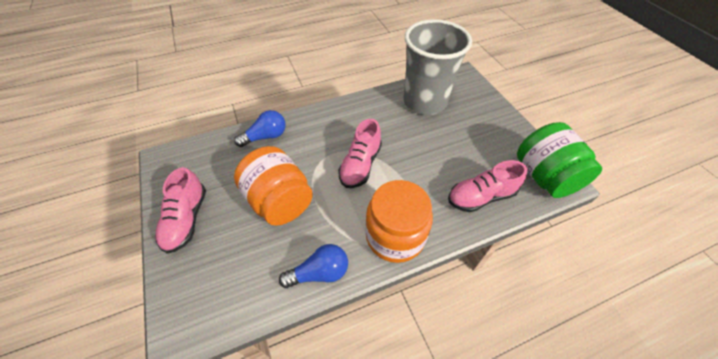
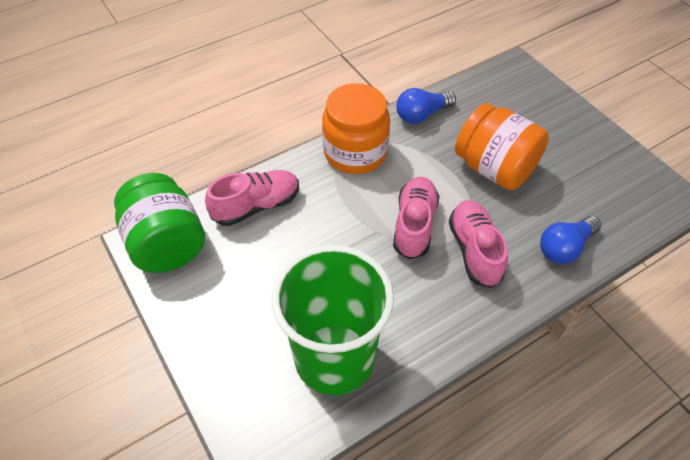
camera: 170 degrees right, 0 degrees up
pink shoe [155,167,206,254] -> pink shoe moved to [449,200,508,288]
grey cup [403,19,472,115] -> green cup [272,245,394,395]

